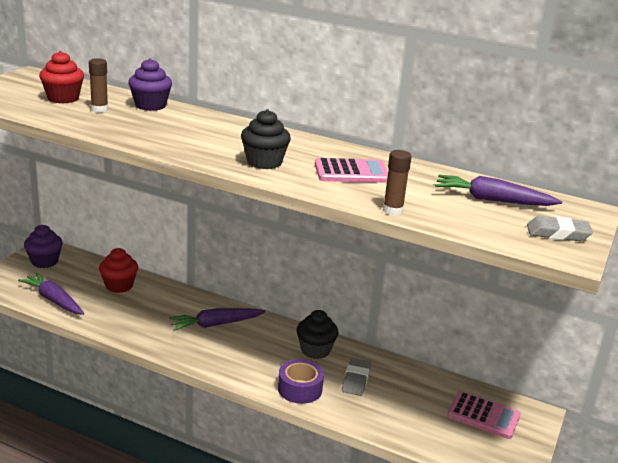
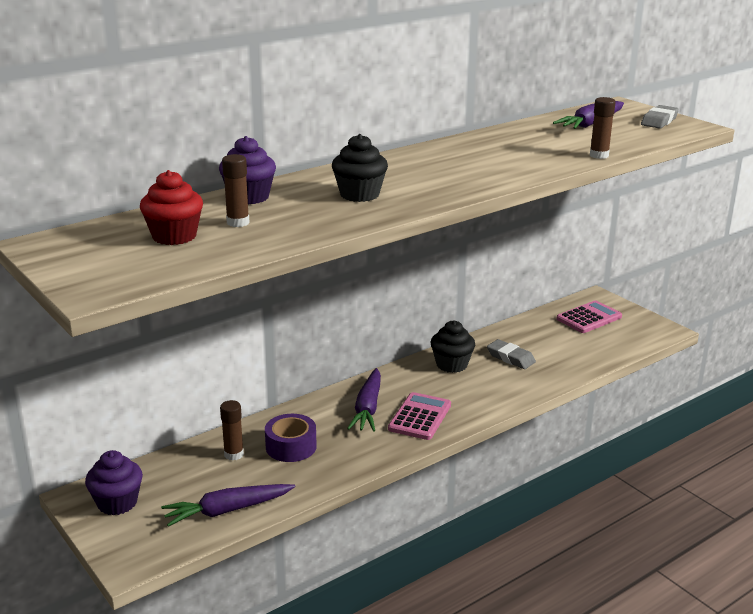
camera: 60 degrees left, 0 degrees up
red cupcake [99,248,138,293] -> brown glue stick [220,400,244,461]
black cupcake [241,109,291,169] -> black cupcake moved to [332,134,388,202]
purple tape [278,359,324,404] -> purple tape moved to [265,414,317,462]
pink calculator [315,158,388,183] -> pink calculator moved to [388,392,451,440]

